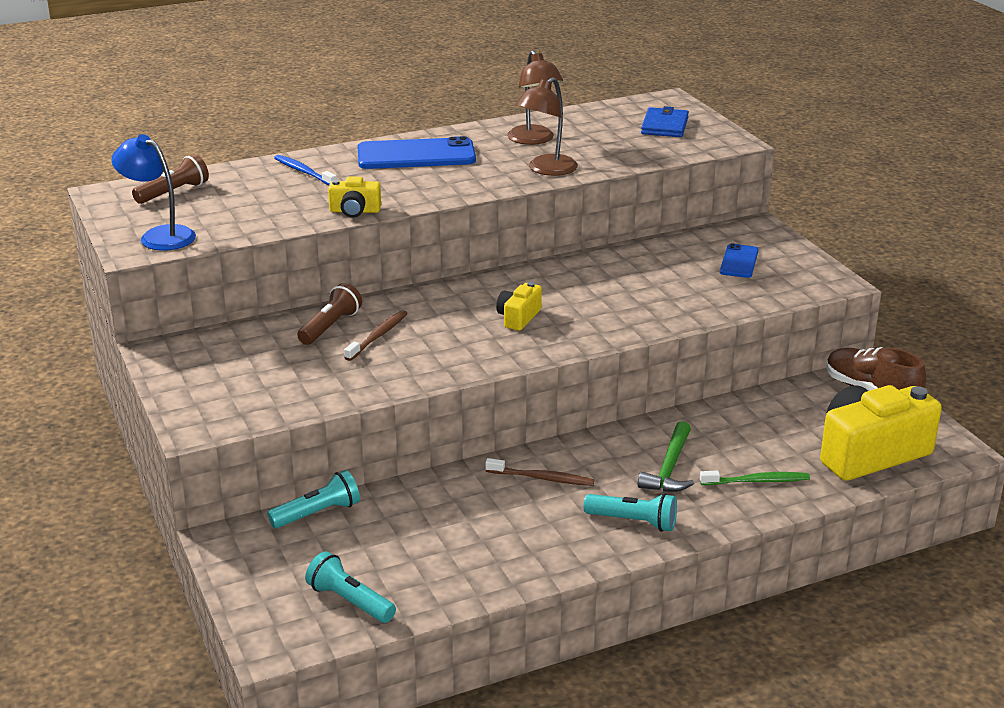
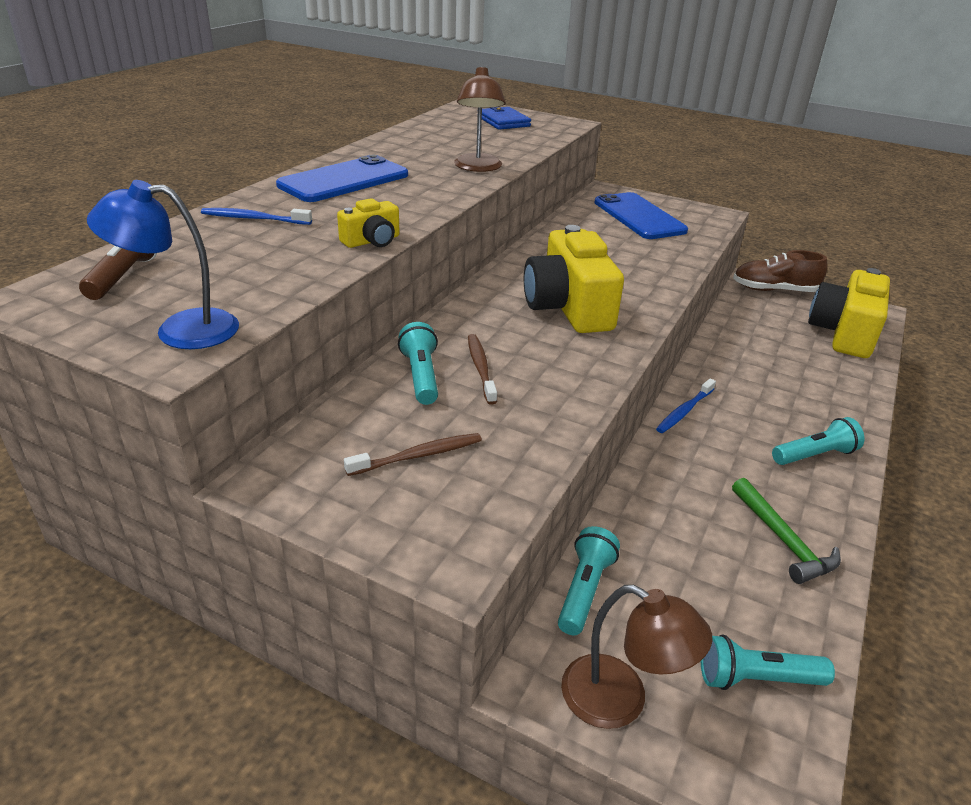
camera: 40 degrees left, 5 degrees up
brown flashlight [297,283,362,345] -> turquoise flashlight [398,322,438,405]
brown toothbrush [485,458,594,486] -> brown toothbrush moved to [344,433,482,476]
yellow camera [496,282,542,331] -> yellow camera [524,225,624,333], size x2.11
brown lamp [507,50,563,145] -> brown lamp moved to [561,585,712,729]
green hammer [638,421,694,492] -> green hammer moved to [732,478,841,584]
green toothbrush [700,470,810,485] -> none
blue phone [720,243,759,278] -> blue phone [594,192,688,239], size x1.85
none -> blue toothbrush [656,379,716,433]

